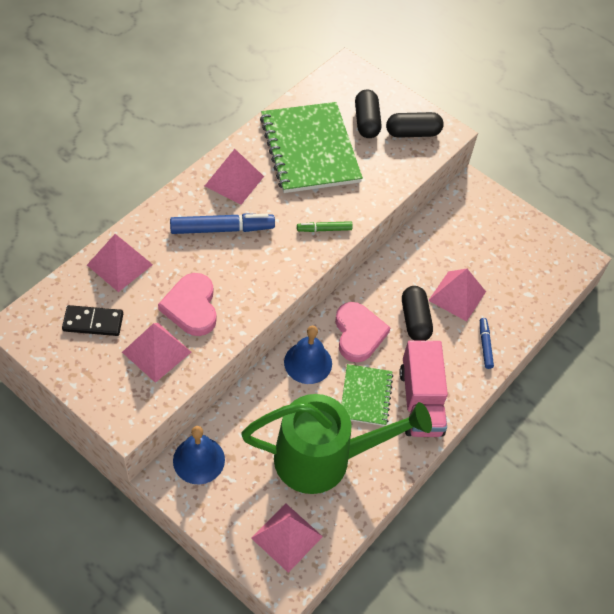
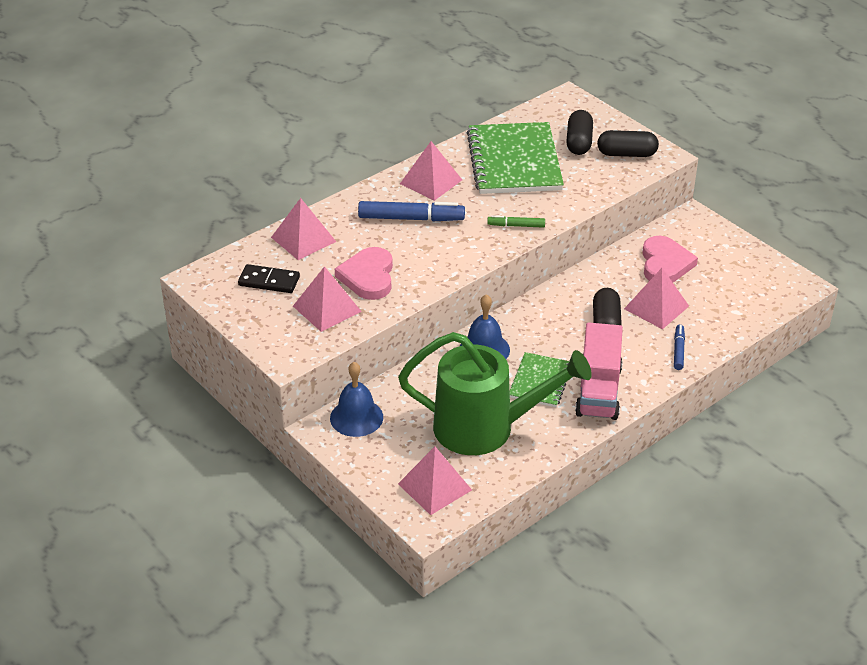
camera: 15 degrees right, 15 degrees down
pink heart [335,302,391,362] -> pink heart moved to [643,236,698,282]

